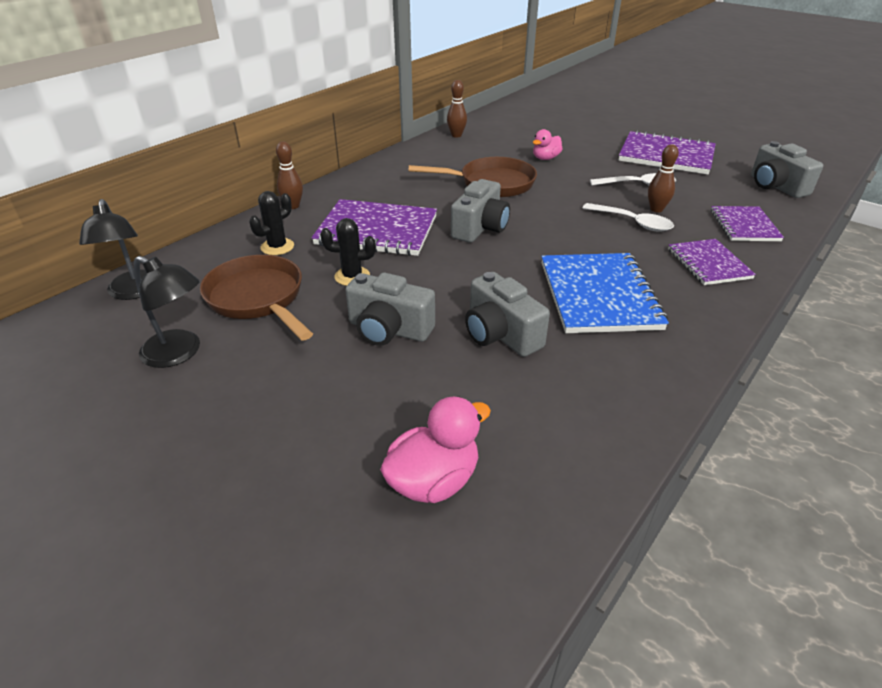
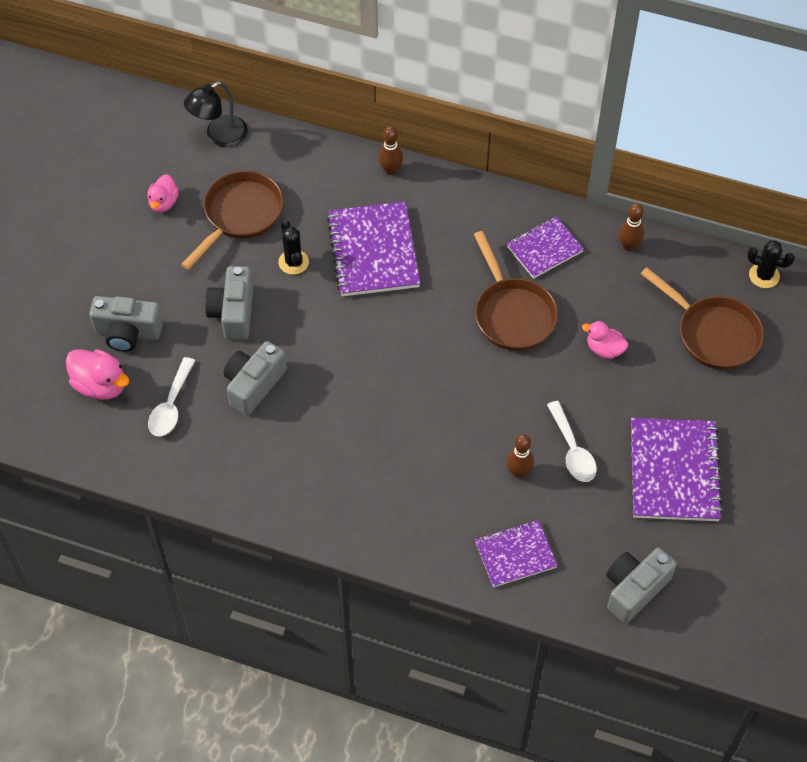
camera: 70 degrees right, 20 degrees up
black lamp [134,256,200,368] -> pink duck [147,174,179,212]
black cactus [249,191,294,255] -> black cactus moved to [747,241,795,288]
grey camera [451,179,510,243] -> grey camera moved to [89,296,163,352]
blue notebook [541,253,669,333] -> none
white spoon [583,203,674,232] -> white spoon moved to [148,357,195,437]
purple notebook [668,239,756,285] -> purple notebook moved to [506,217,584,279]
none -> brown pan [641,267,764,370]

